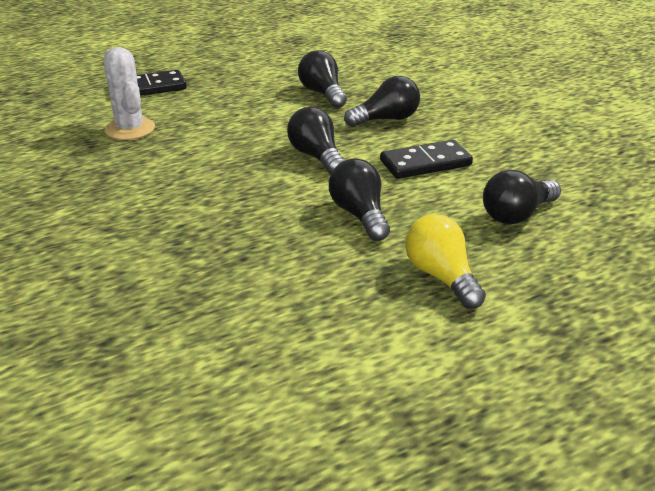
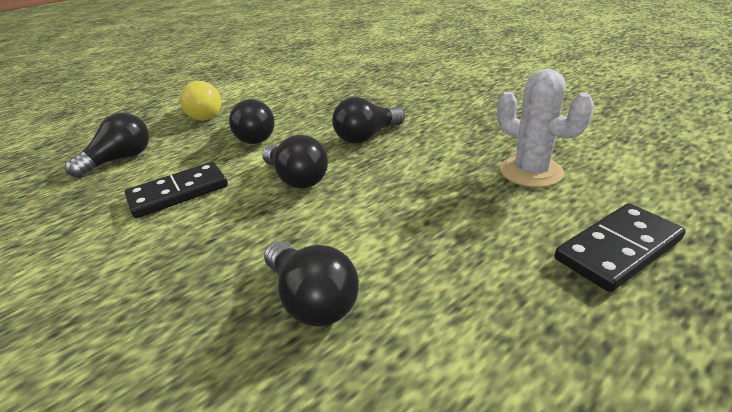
camera: 170 degrees right, 0 degrees up
black light bulb [344,76,420,127] -> black light bulb moved to [332,97,405,144]

